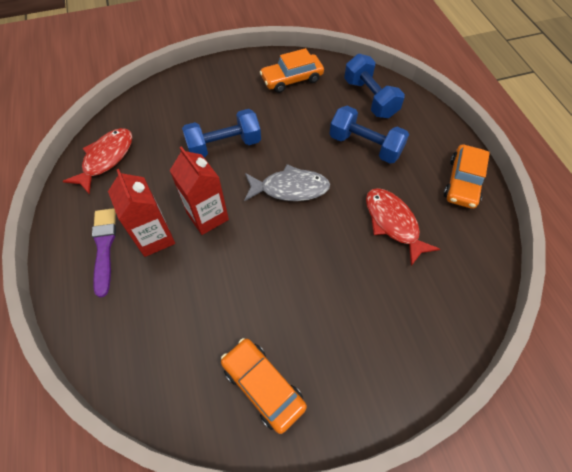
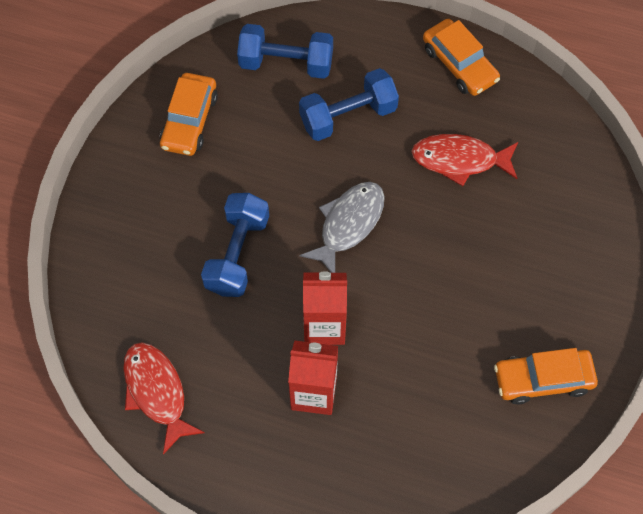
camera: 55 degrees left, 5 degrees up
purple brush [92,208,116,298] -> none

